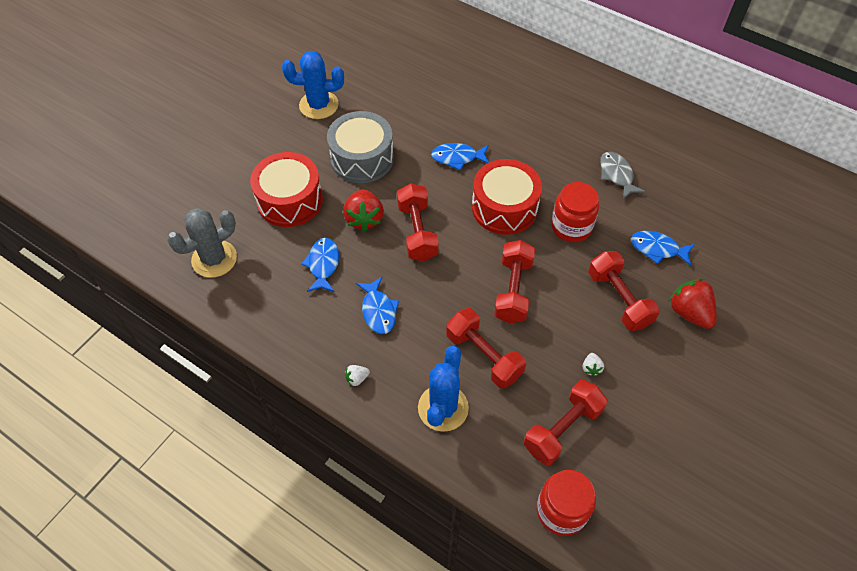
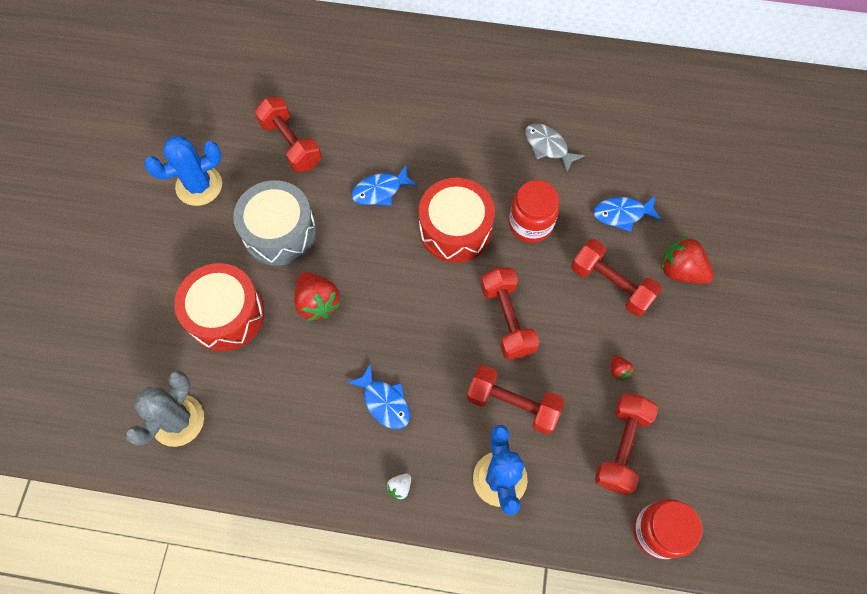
camera: 25 degrees left, 10 degrees up
blue fish [301,238,339,292] -> none
red dumbbell [397,183,439,261] -> red dumbbell moved to [254,97,322,173]
white strawberry [583,353,604,376] -> red strawberry [611,355,634,380]

